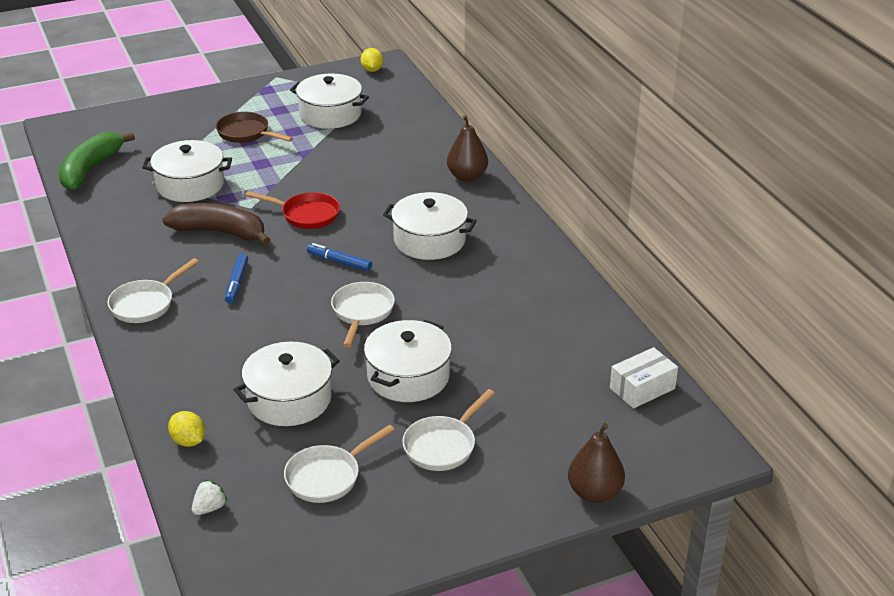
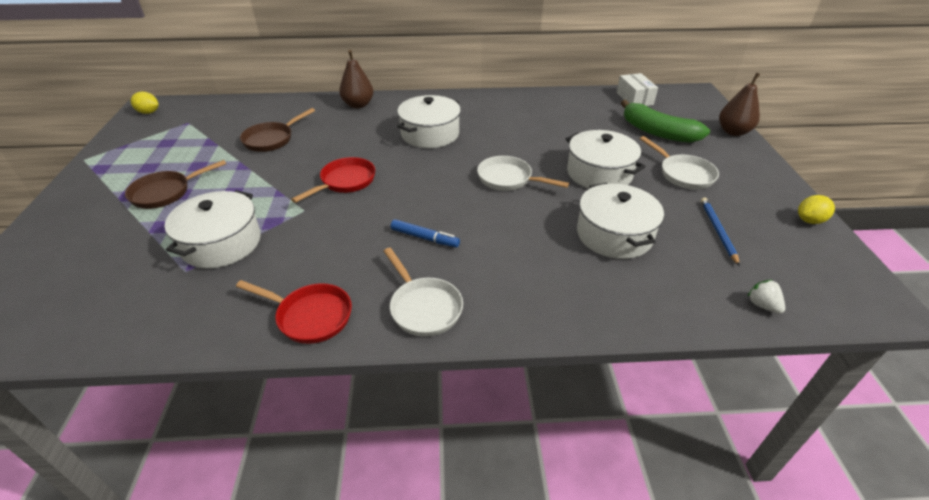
camera: 70 degrees left, 5 degrees up
green banana [59,132,135,191] -> green banana moved to [621,100,710,143]
brown banana [163,203,271,245] -> none
yellow lemon [168,411,205,447] -> yellow lemon moved to [798,195,835,224]
white pan [284,425,395,503] -> blue pencil [701,197,740,266]
white pot [290,73,369,129] -> none
blue marker [307,243,372,271] -> none
none -> red pan [236,280,352,344]
none -> brown pan [240,108,315,152]

